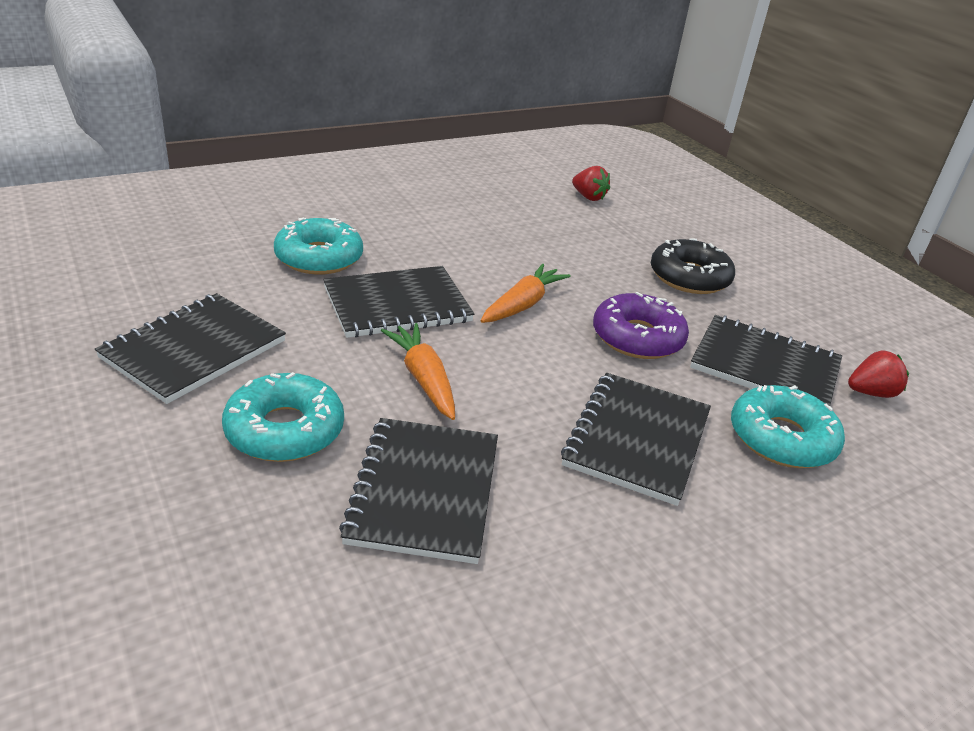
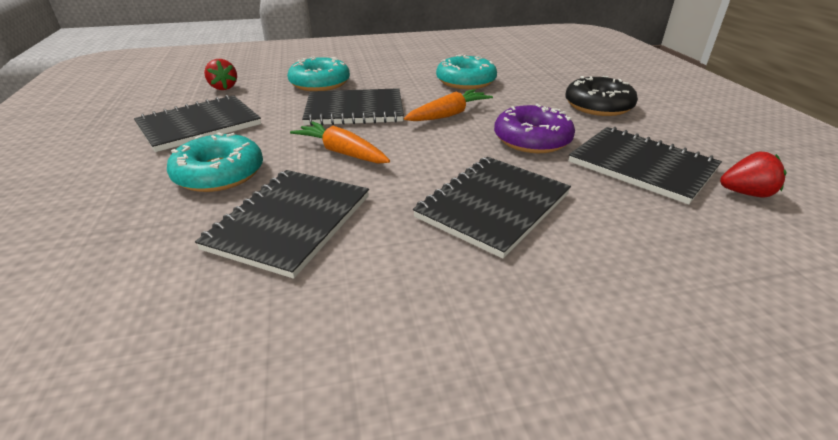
camera: 20 degrees right, 0 degrees up
orange carrot [381,323,455,420] -> orange carrot turned 45 degrees counterclockwise [290,121,390,164]
red strawberry [572,166,610,201] -> red strawberry moved to [204,59,237,90]
turquoise donut [731,385,845,468] -> turquoise donut moved to [436,55,497,89]

